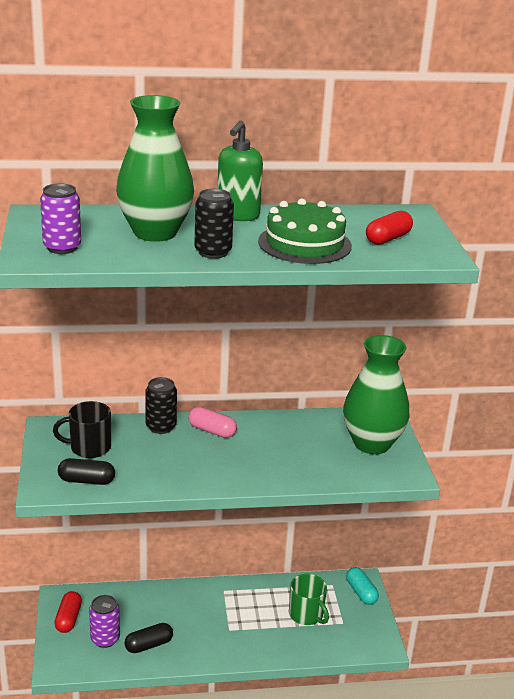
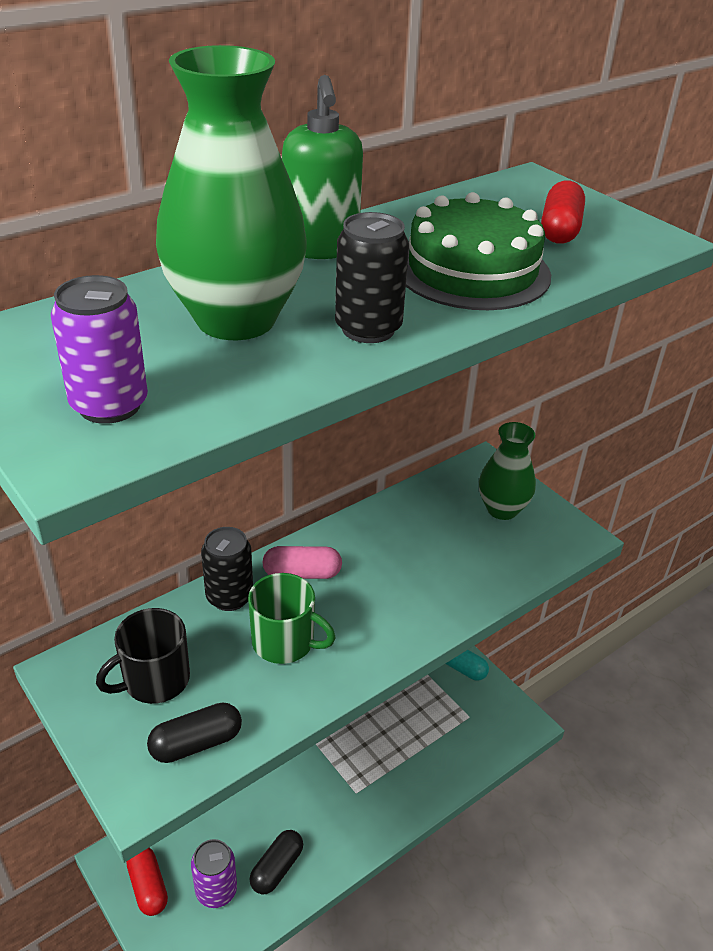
camera: 30 degrees left, 10 degrees up
green mug [289,574,329,625] -> green mug moved to [248,573,336,664]
green vase [343,335,409,454] -> green vase [479,422,536,520], size x0.63

